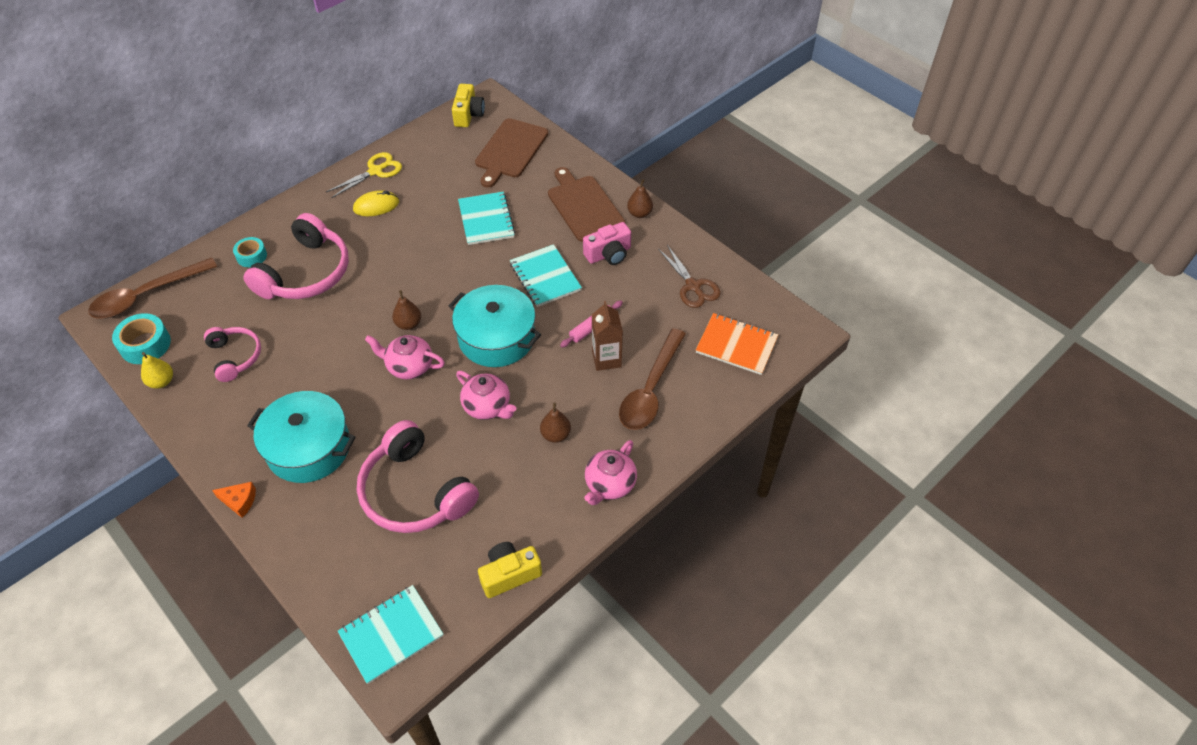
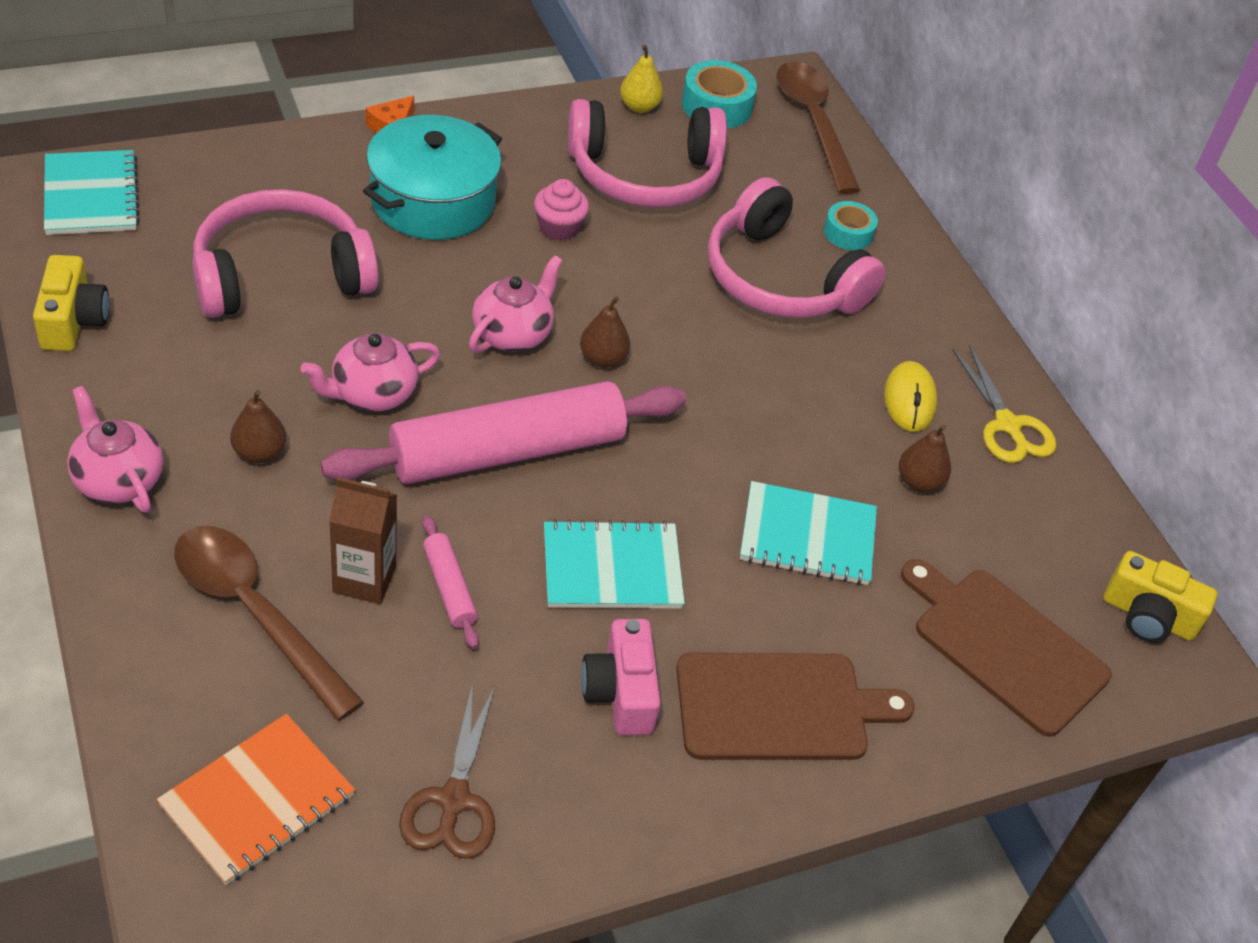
camera: 105 degrees right, 5 degrees down
pink headphones [204,327,261,382] -> pink headphones [568,99,727,207], size x1.74
turquoise pot [448,285,541,367] -> pink rolling pin [320,381,686,484]
brown pear [627,179,653,218] -> brown pear moved to [899,425,951,492]
brown scissors [658,245,721,308] -> brown scissors turned 75 degrees counterclockwise [399,683,495,859]
none -> pink cupcake [534,179,589,241]

